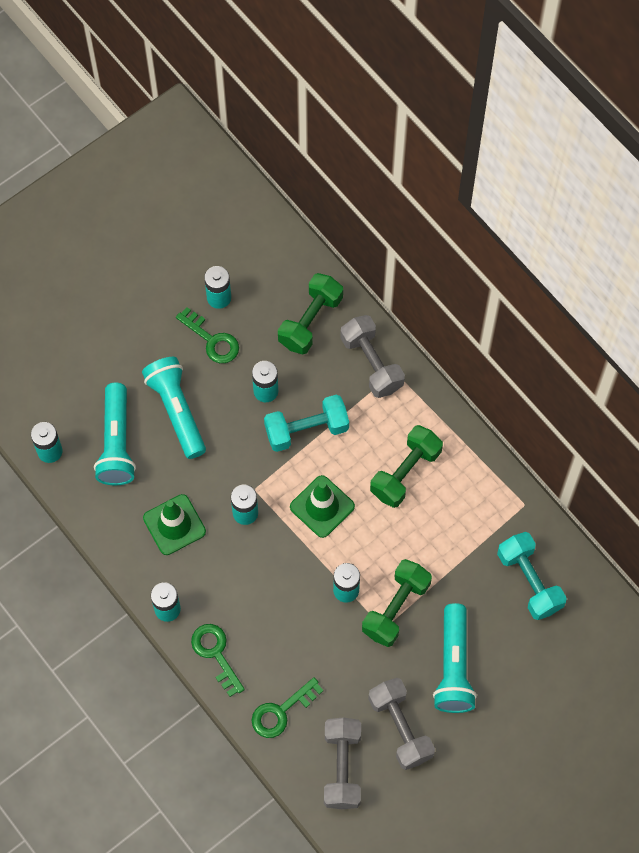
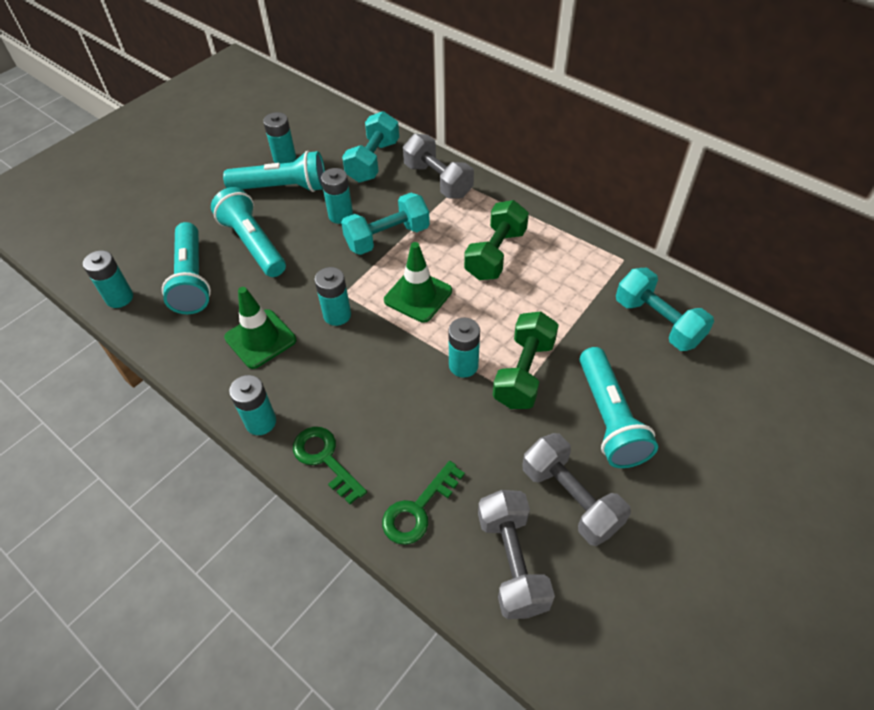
camera: 10 degrees left, 15 degrees down
green key [176,307,239,363] -> turquoise flashlight [223,151,325,192]
green dumbbell [278,273,343,355] -> turquoise dumbbell [342,111,399,183]

